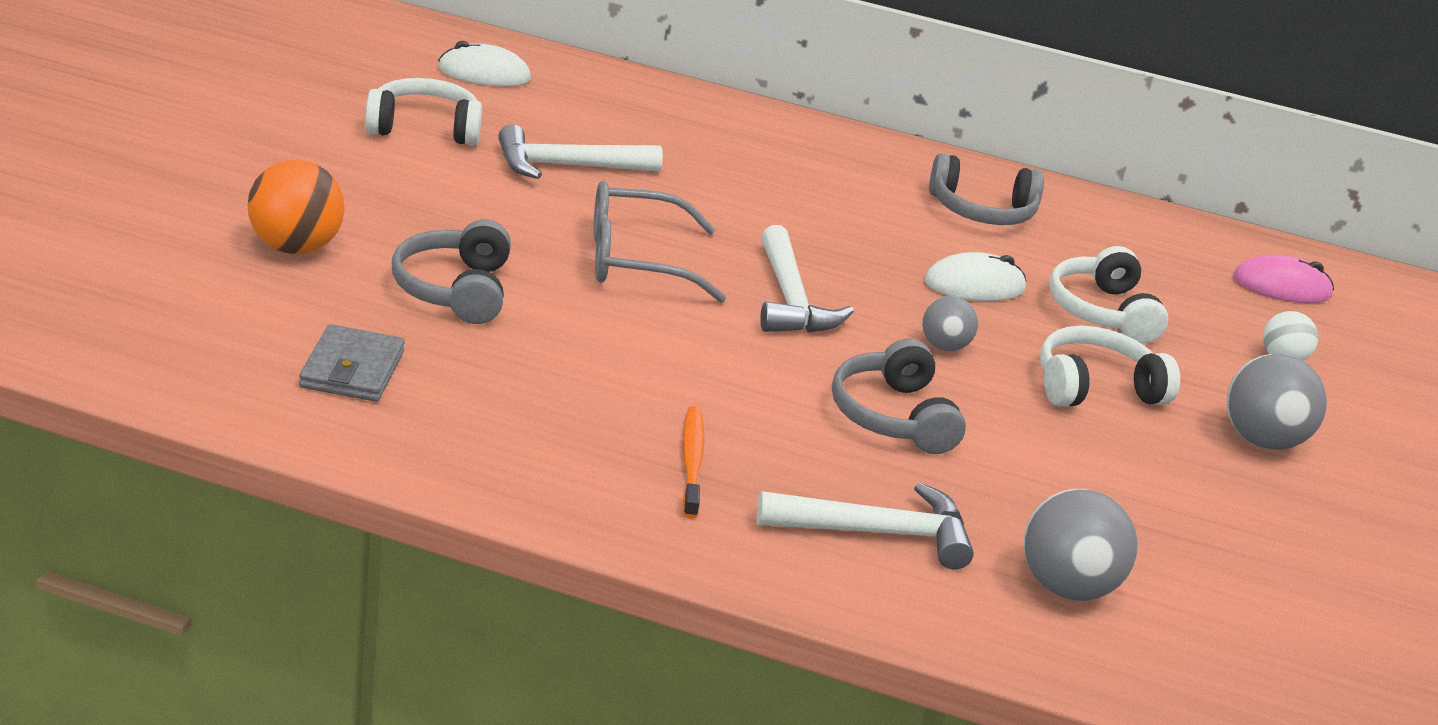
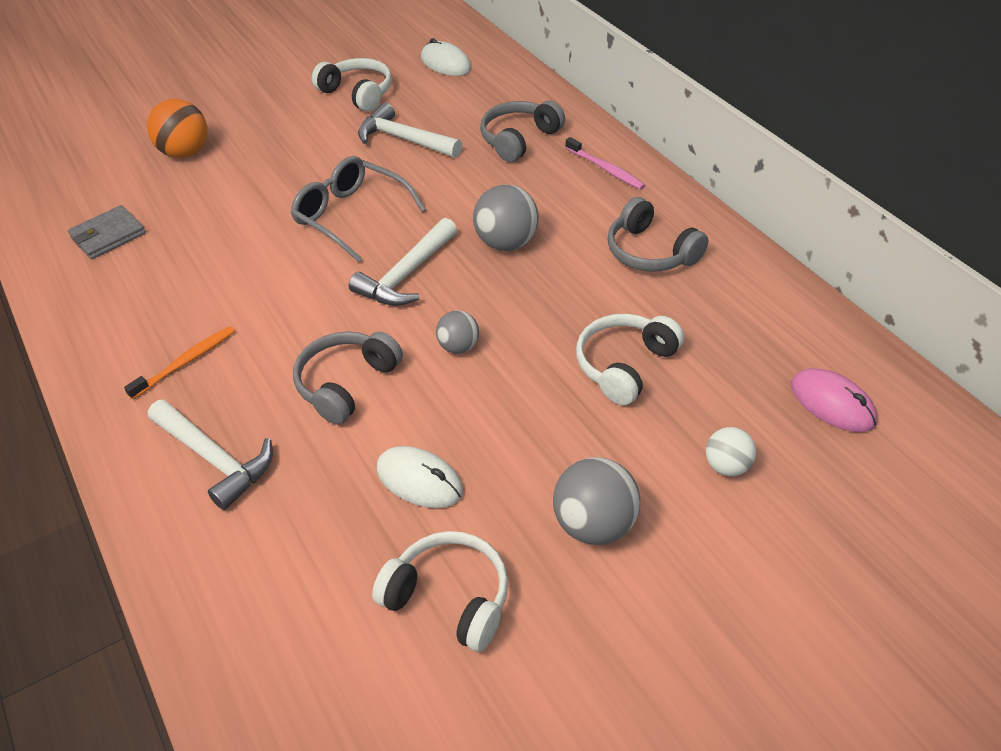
camera: 50 degrees right, 15 degrees up
grey headphones [392,219,511,324] -> grey headphones moved to [480,101,565,162]
white mouse [925,252,1026,301] -> white mouse moved to [377,446,463,508]
grey ball [1024,489,1138,601] -> grey ball moved to [473,184,539,251]
white headphones [1040,326,1180,407] -> white headphones moved to [372,531,508,652]
none -> pink toothbrush [565,137,645,189]

